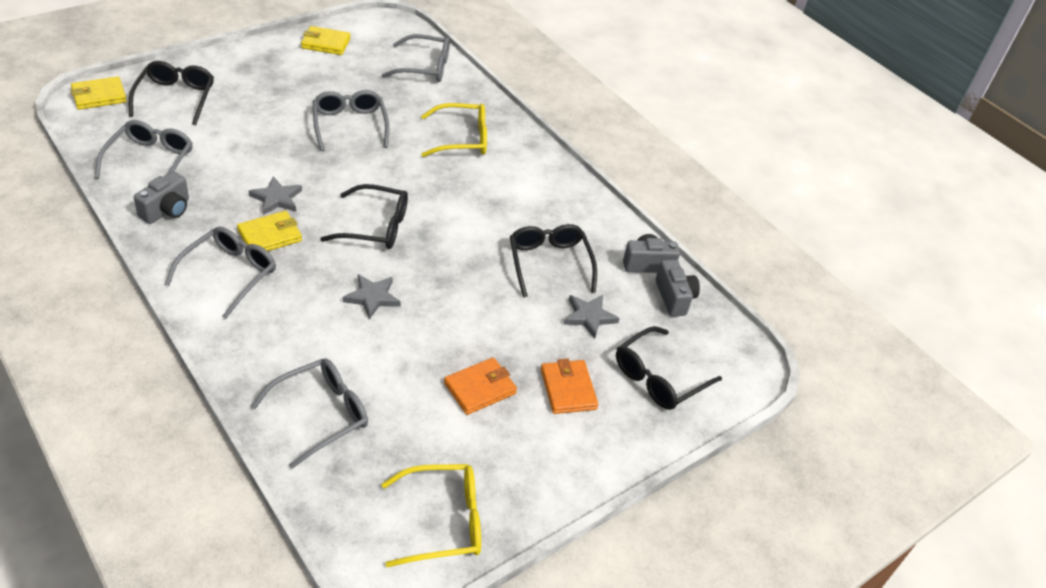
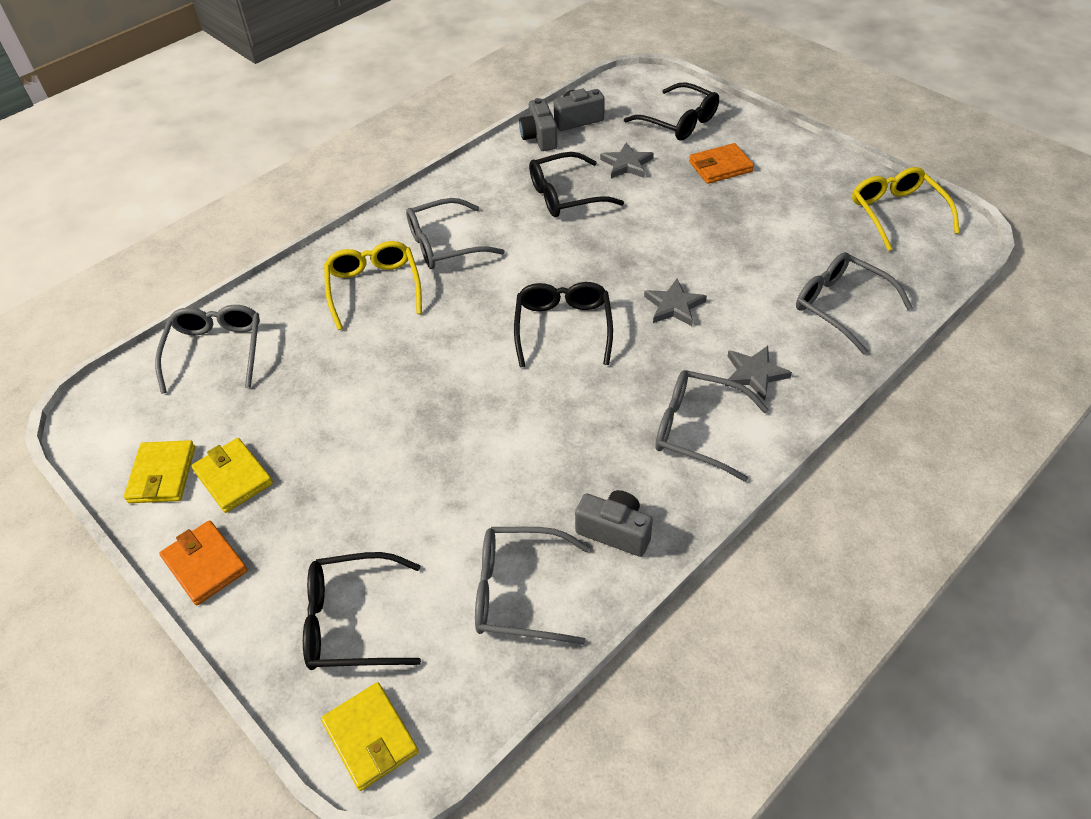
camera: 90 degrees left, 5 degrees up
yellow wallet [237,211,302,251] -> yellow wallet moved to [191,438,273,513]
grey star [249,177,302,215] -> grey star moved to [725,346,792,400]
grey glasses [313,90,389,151] -> grey glasses moved to [406,198,505,269]
orange wallet [444,357,517,415] -> orange wallet moved to [159,520,248,605]

